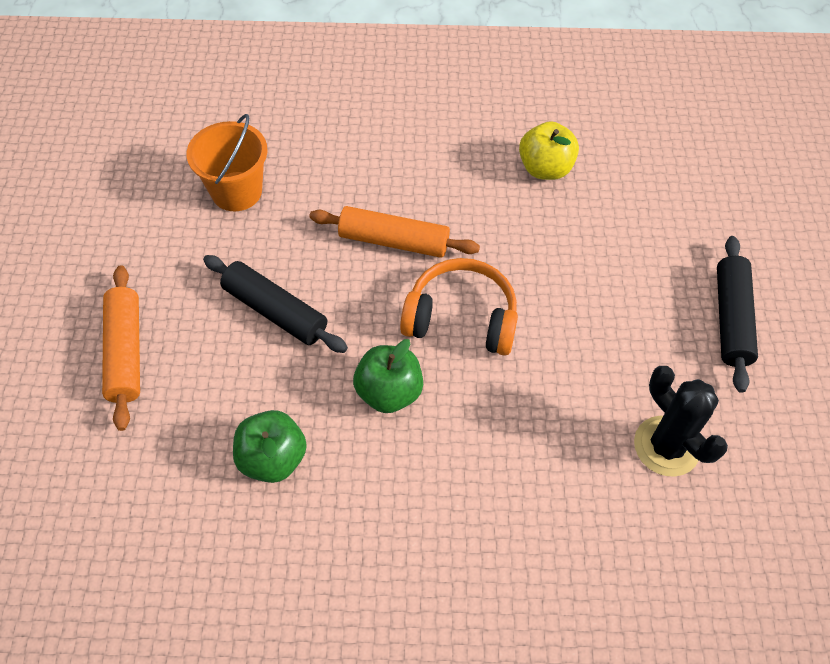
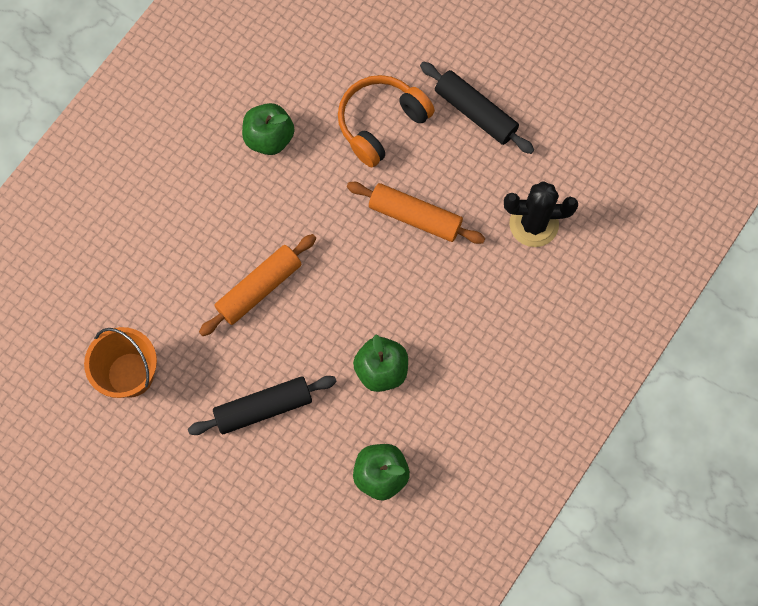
camera: 55 degrees left, 15 degrees up
orange rolling pin [102,265,140,431] -> orange rolling pin moved to [347,182,485,244]
orange headphones [400,258,518,356] -> orange headphones moved to [338,75,435,167]
yellow apple [519,121,579,180] -> green apple [242,103,295,155]

